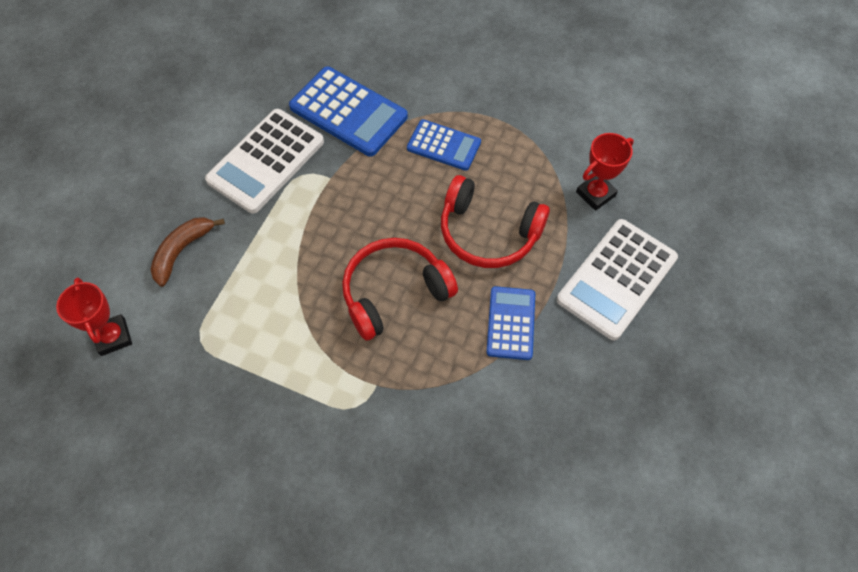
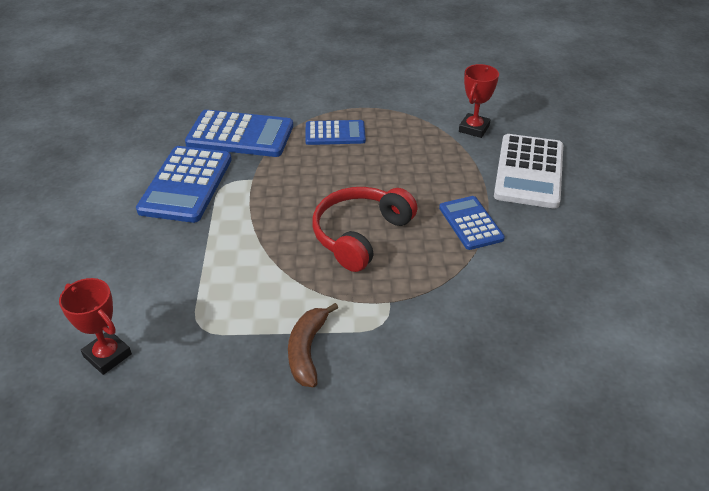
camera: 25 degrees left, 20 degrees down
brown banana [150,217,225,287] -> brown banana moved to [288,303,338,387]
white calculator [205,109,324,214] -> blue calculator [136,146,232,223]
red headphones [441,175,550,268] -> none

